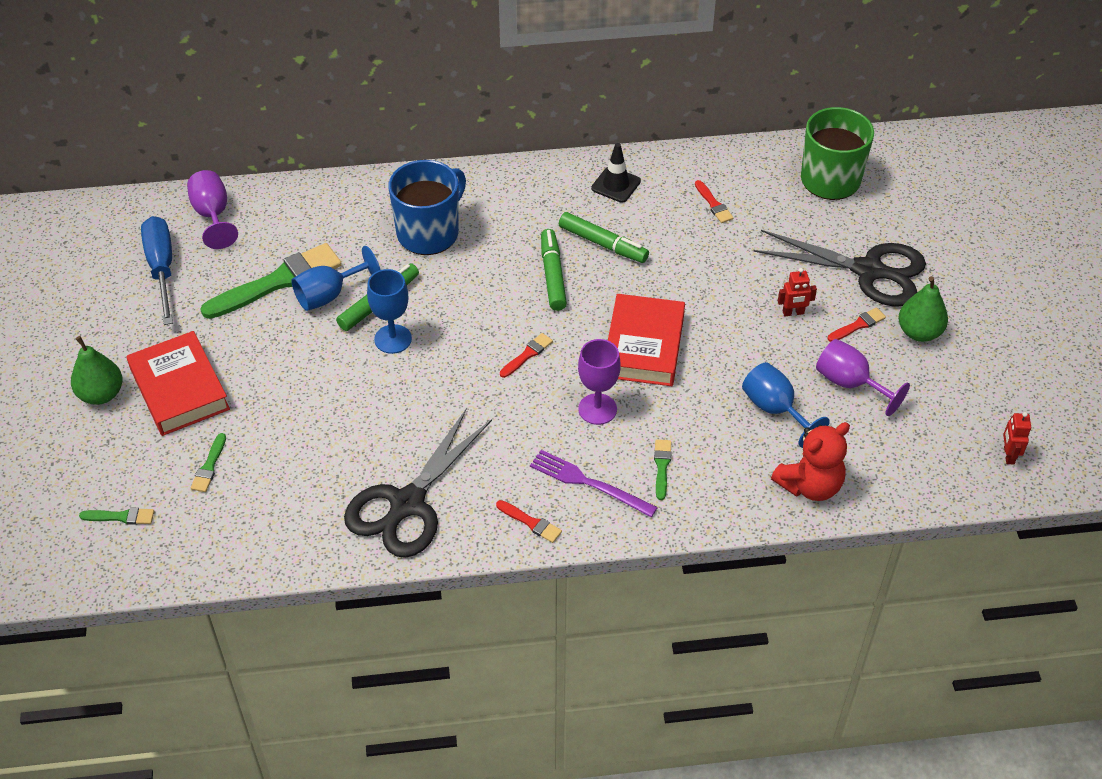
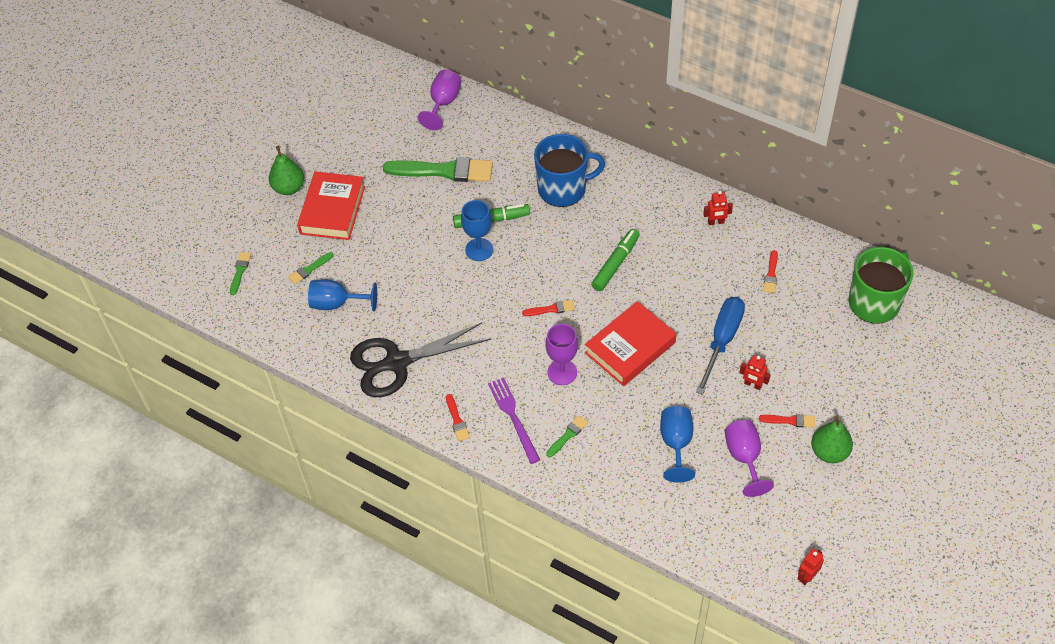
camera: 40 degrees right, 5 degrees up
green brush [79,507,154,525] -> green brush turned 120 degrees counterclockwise [230,252,251,295]
blue screwdriver [141,216,173,325] -> blue screwdriver moved to [696,297,745,395]
blue goblet [291,246,380,311] -> blue goblet moved to [308,279,377,312]
green marker [559,212,649,263] -> none
black traffic cone [591,143,641,203] -> red robot [703,191,733,225]
black scissors [754,230,926,307] -> none
red teddy bear [771,422,850,501] -> none

